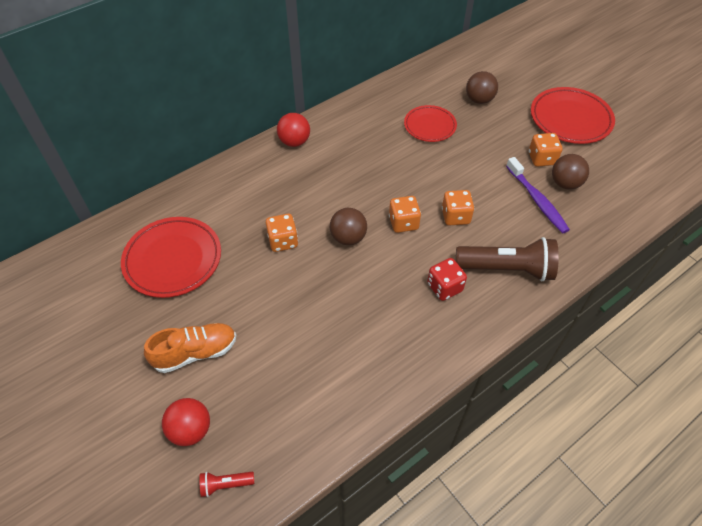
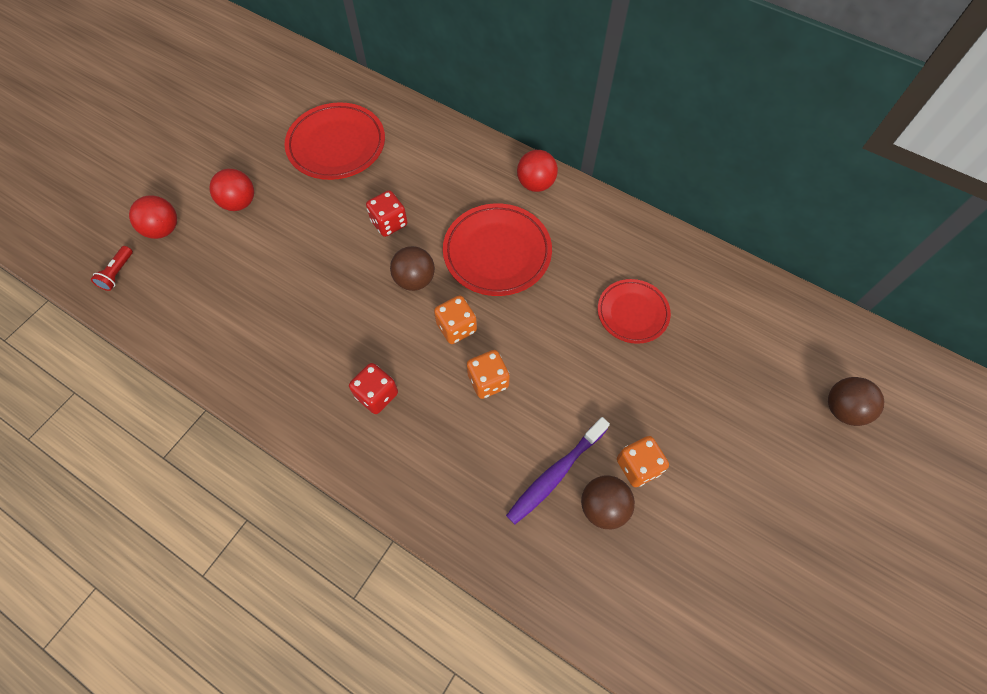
camera: 70 degrees right, 10 degrees up
orange shoe [144,323,236,373] -> red ball [209,169,254,211]
red flashlight [199,472,254,497] -> red flashlight turned 135 degrees counterclockwise [91,246,133,291]
orange dice [266,214,298,252] -> red dice [366,190,407,237]
brown flashlight [456,237,559,281] -> none
brown ball [466,71,498,104] -> brown ball moved to [828,377,884,426]
red plate [531,87,615,144] -> red plate moved to [443,203,552,296]

